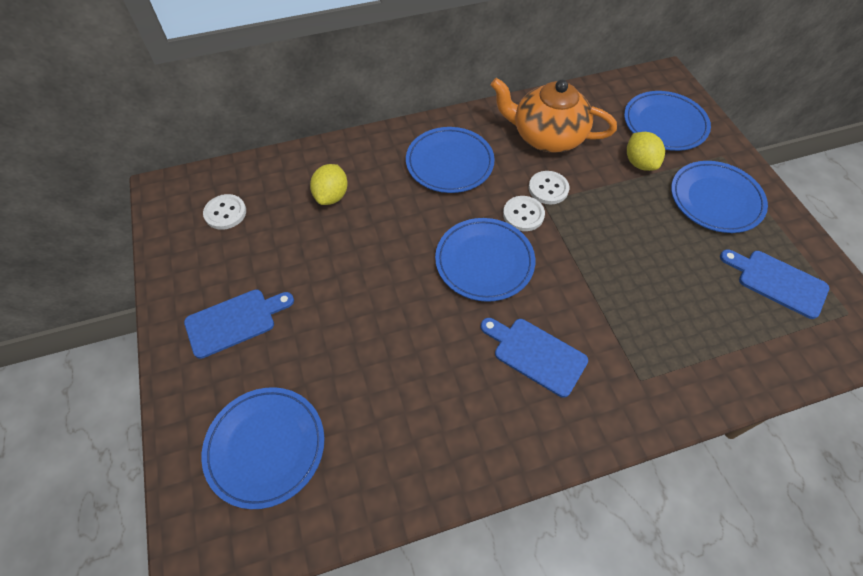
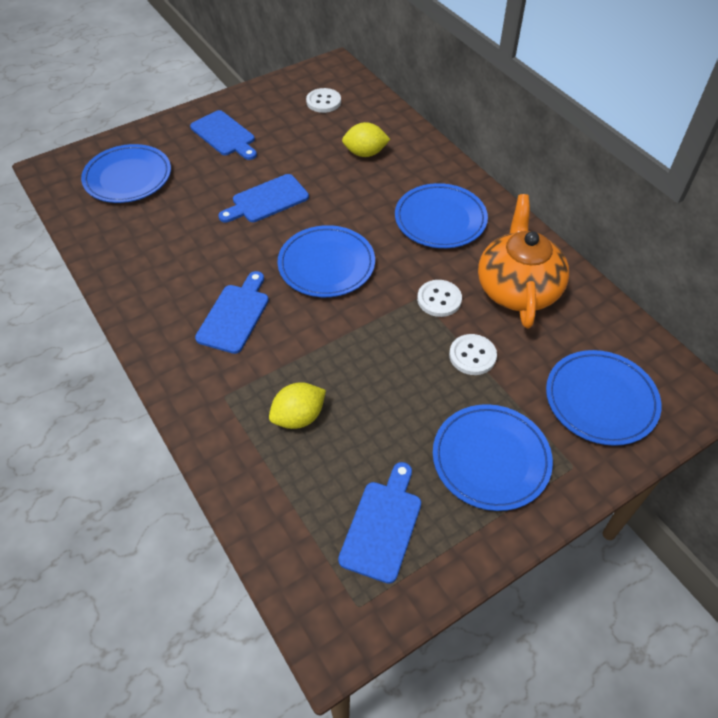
camera: 75 degrees right, 5 degrees down
white button [503,196,545,231] -> white button moved to [449,334,497,375]
yellow lemon [627,132,665,171] -> yellow lemon moved to [269,382,326,429]
none -> blue cutting board [218,174,309,223]

